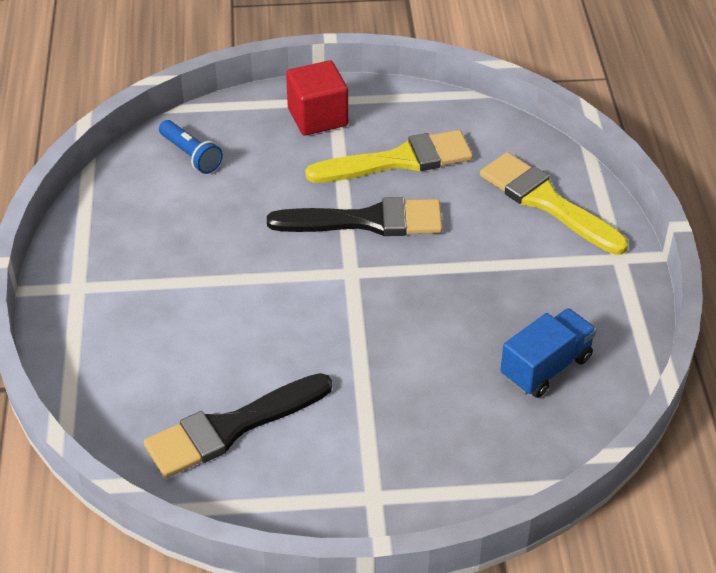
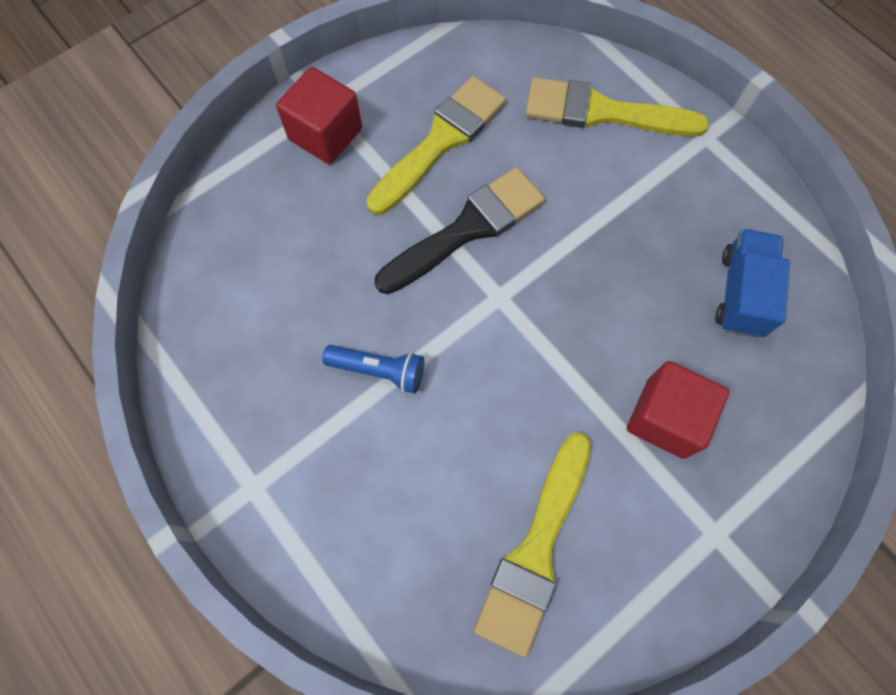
camera: 35 degrees left, 25 degrees up
black brush [144,373,332,478] -> yellow brush [474,432,591,657]
blue flashlight [159,120,223,174] -> blue flashlight moved to [322,345,424,394]
none -> red cube [627,361,729,459]

